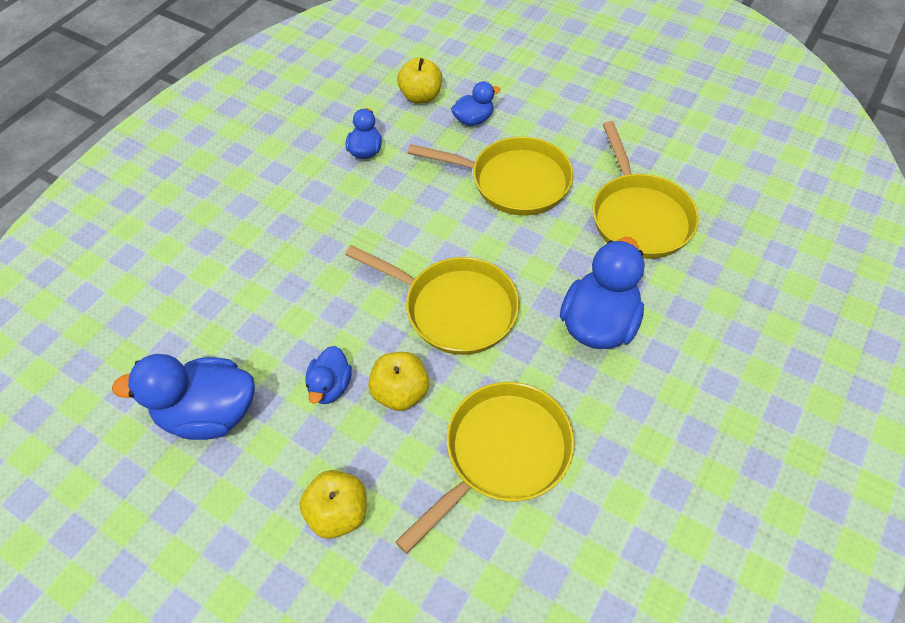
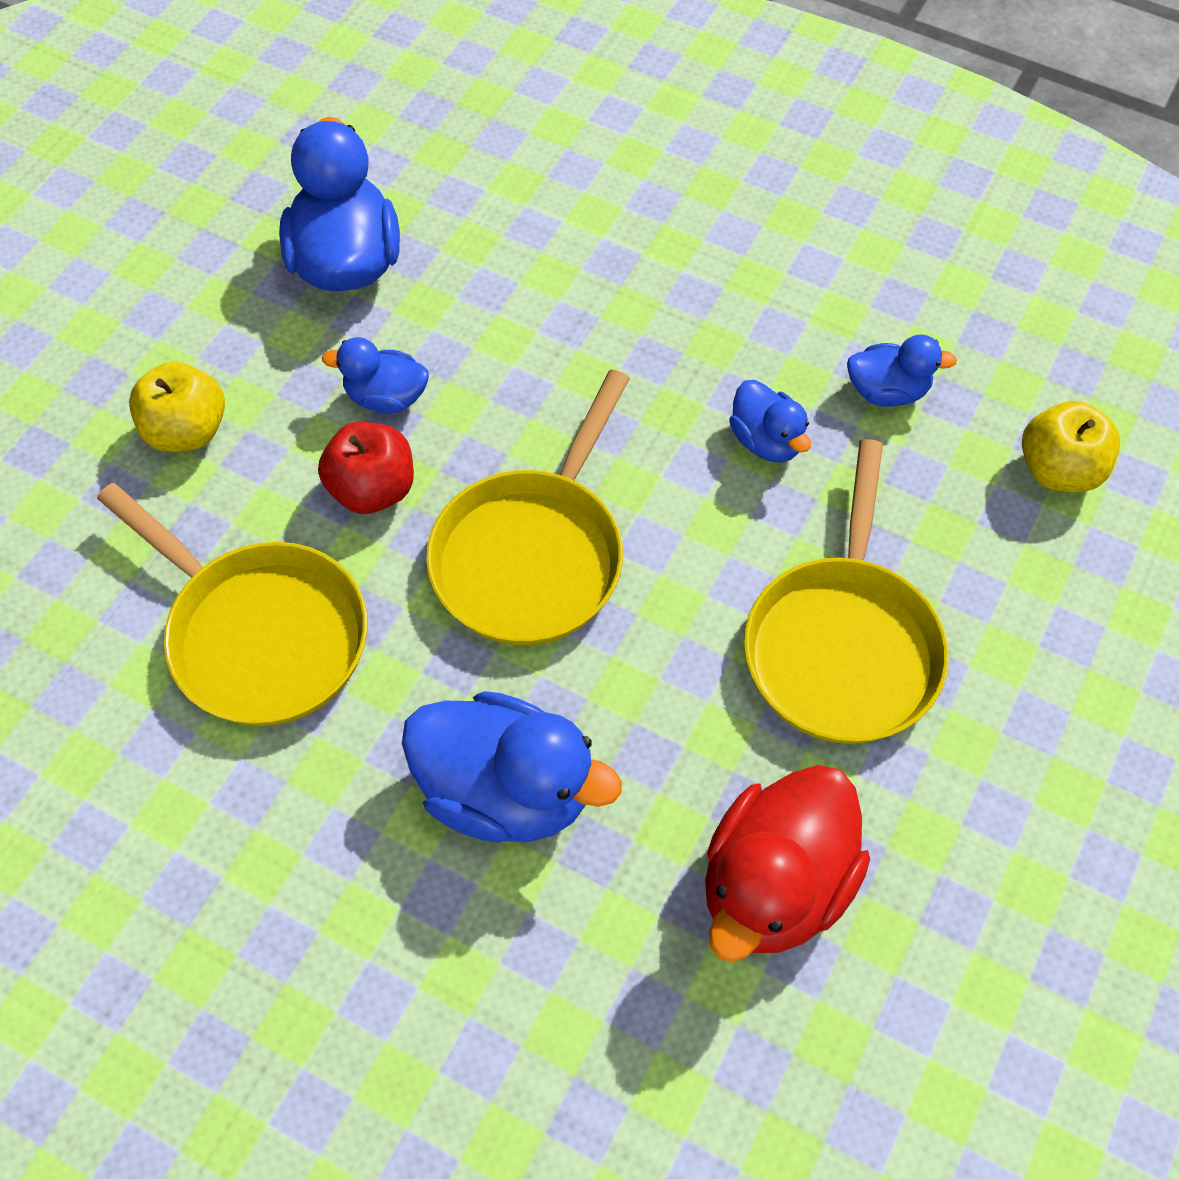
camera: 85 degrees right, 5 degrees up
yellow apple [368,352,429,411] -> red apple [318,422,414,514]
blue duck [451,81,500,126] -> blue duck moved to [729,380,811,463]
yellow pan [593,121,699,259] -> red duck [705,765,870,962]

